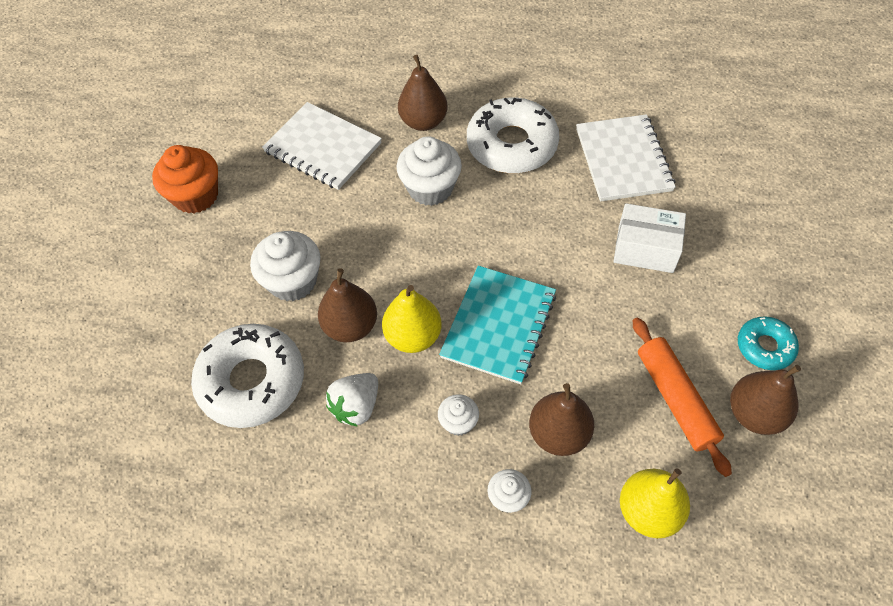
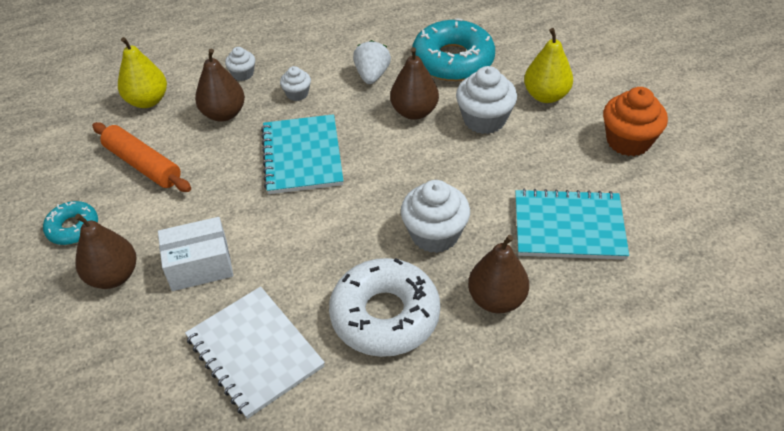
camera: 150 degrees right, 10 degrees down
white donut [191,324,304,428] -> turquoise donut [412,18,495,81]
white notebook [262,102,382,190] -> turquoise notebook [515,189,629,260]
yellow pear [382,285,442,353] -> yellow pear moved to [524,28,573,103]
brown pear [730,365,801,435] -> brown pear moved to [75,214,136,289]

